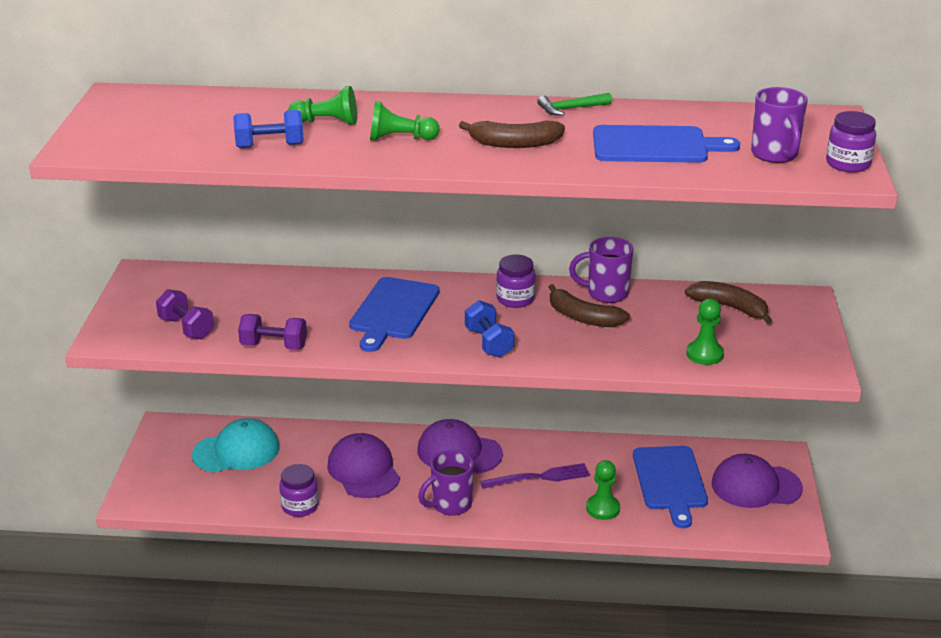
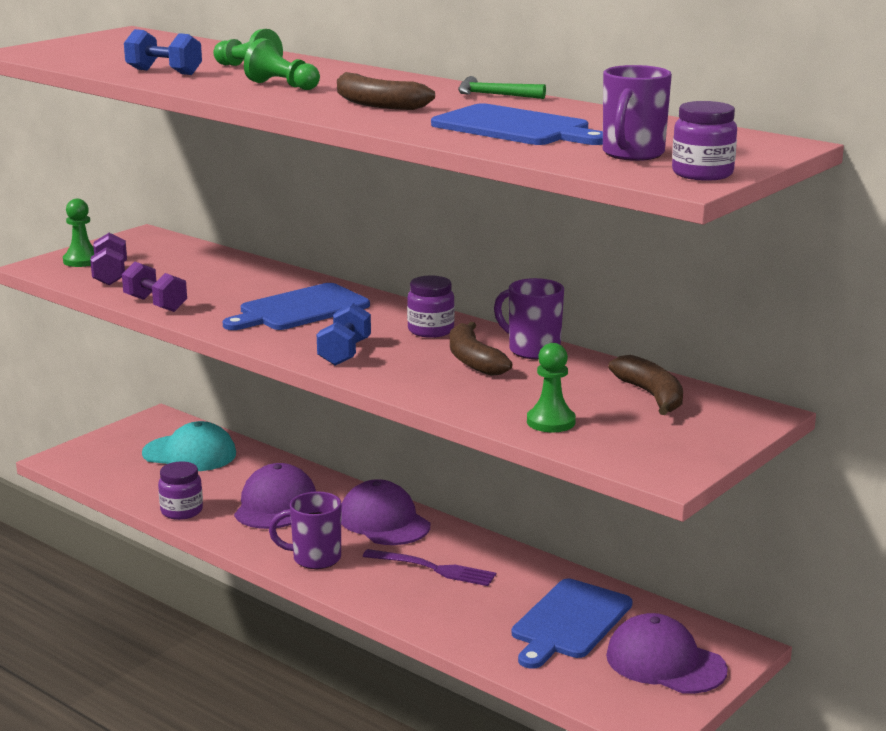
camera: 35 degrees right, 10 degrees down
green pawn [586,460,620,520] -> green pawn moved to [63,199,94,267]

